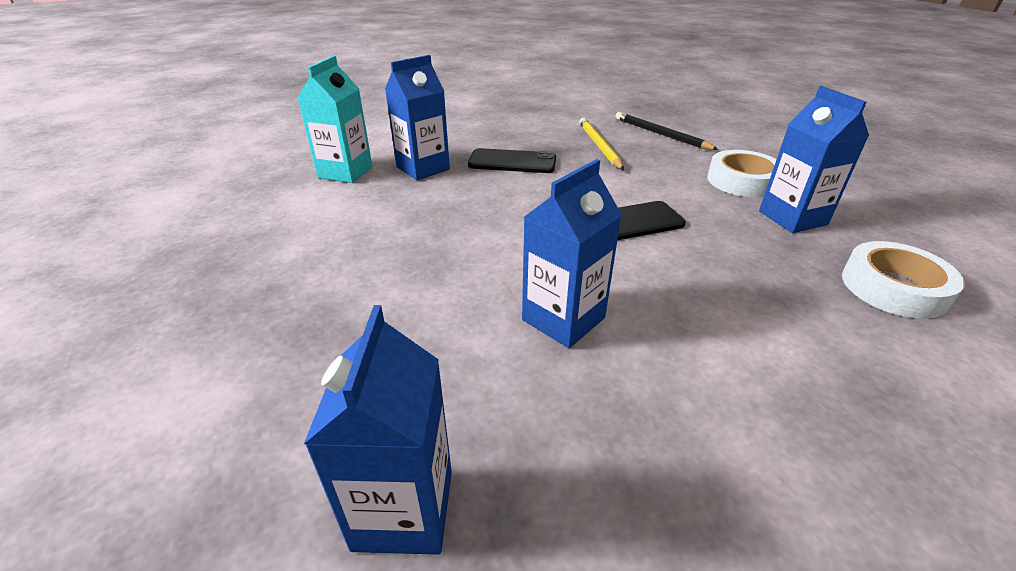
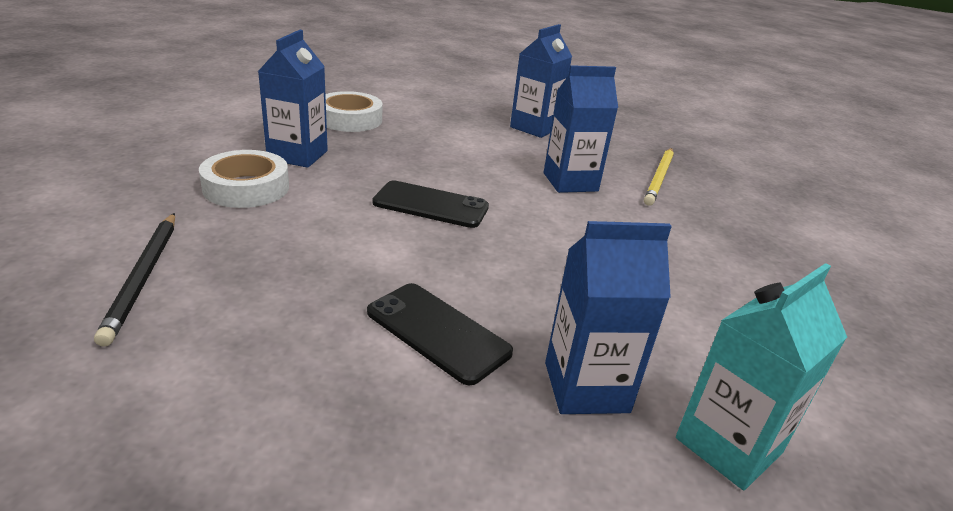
camera: 150 degrees left, 5 degrees down
blue carton [304,305,452,555] -> blue carton moved to [510,24,572,138]
yellow pencil [579,118,624,170] -> yellow pencil moved to [644,148,674,206]

